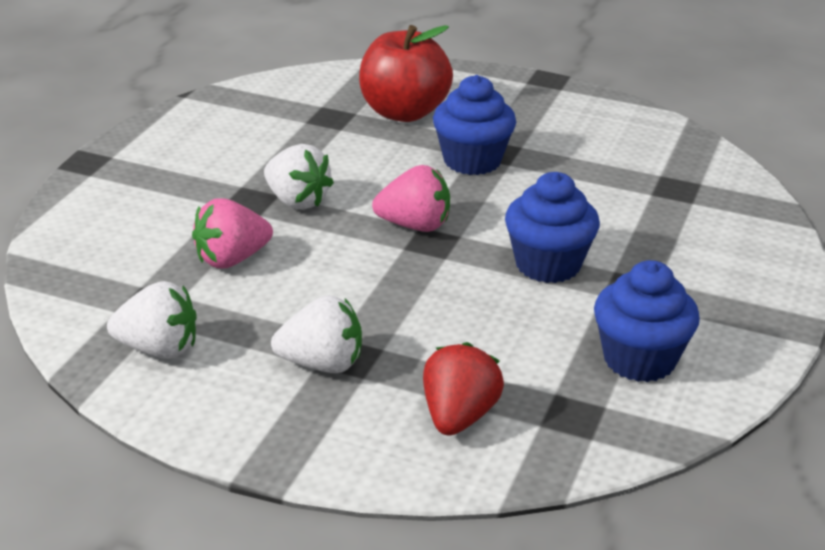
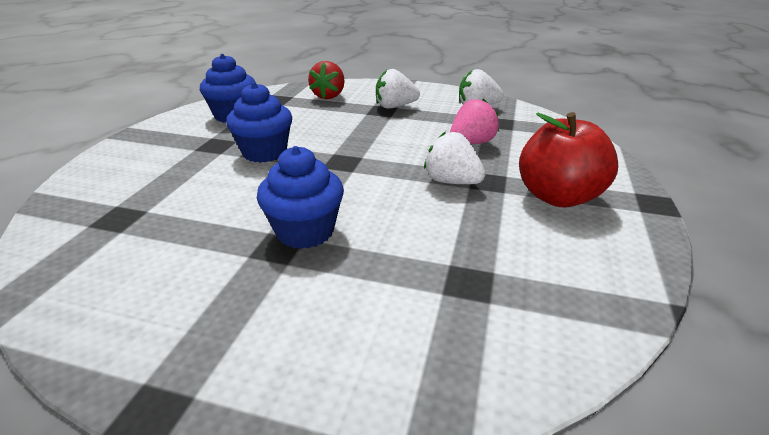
camera: 175 degrees right, 0 degrees up
red apple [359,25,453,122] -> red apple moved to [519,112,618,207]
pink strawberry [372,165,450,232] -> none

